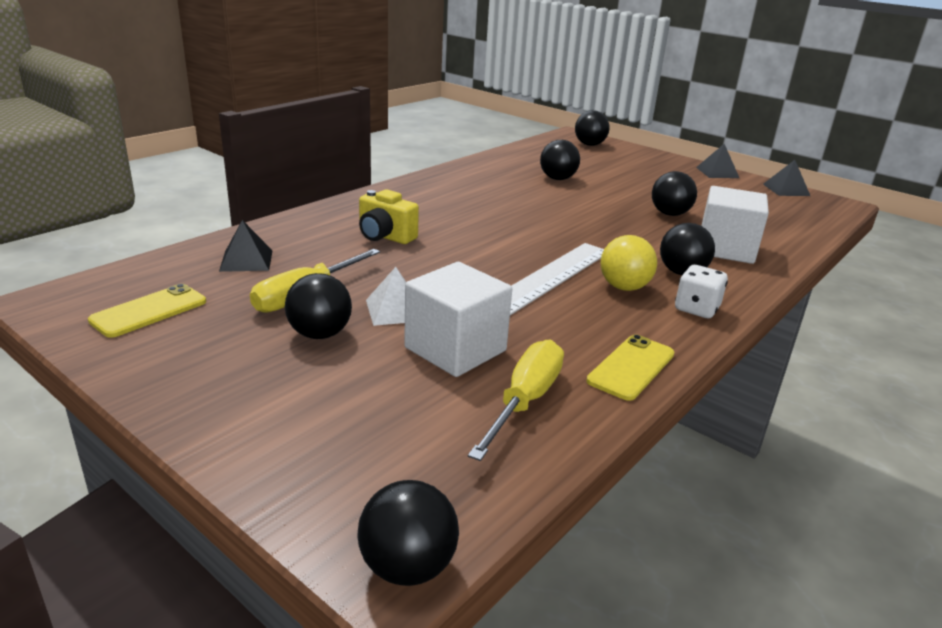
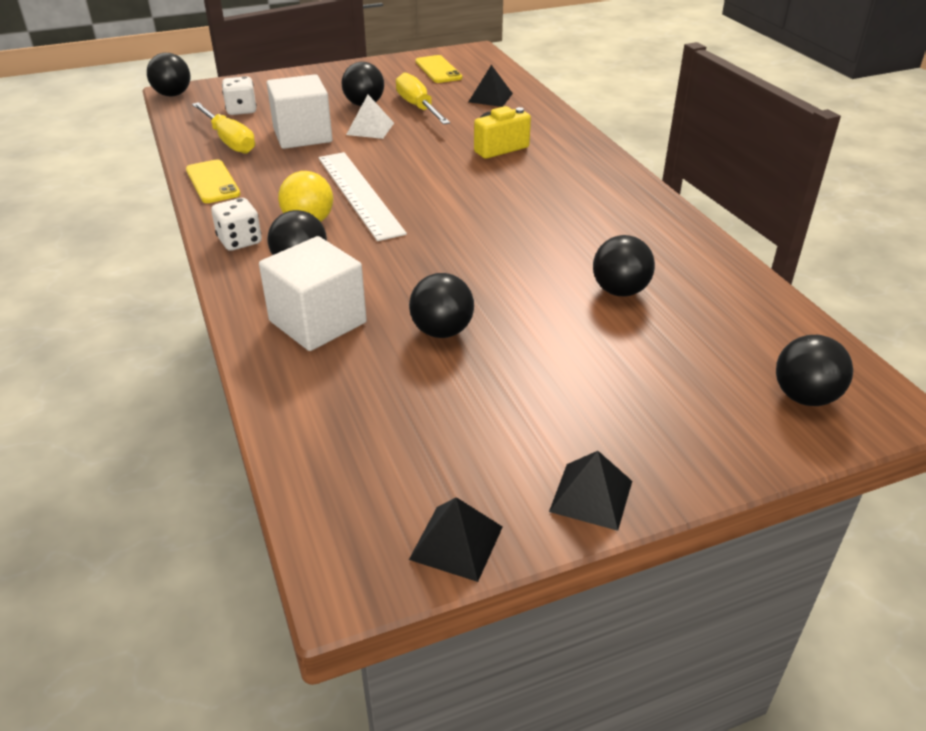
camera: 120 degrees right, 10 degrees up
none -> white dice [222,76,257,115]

